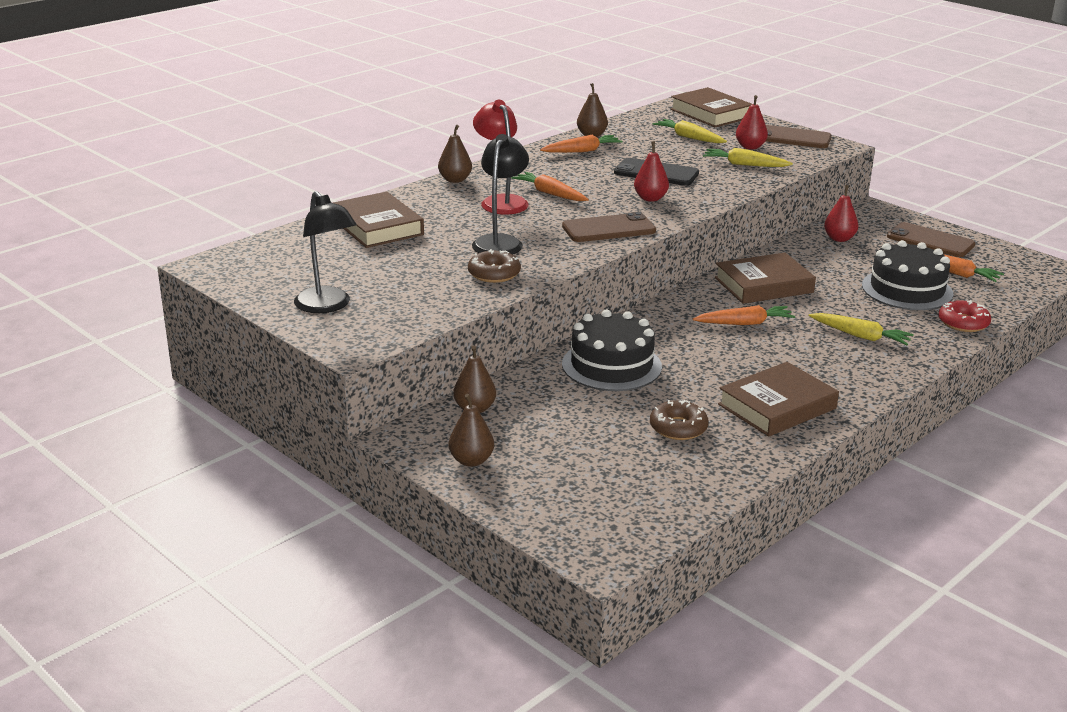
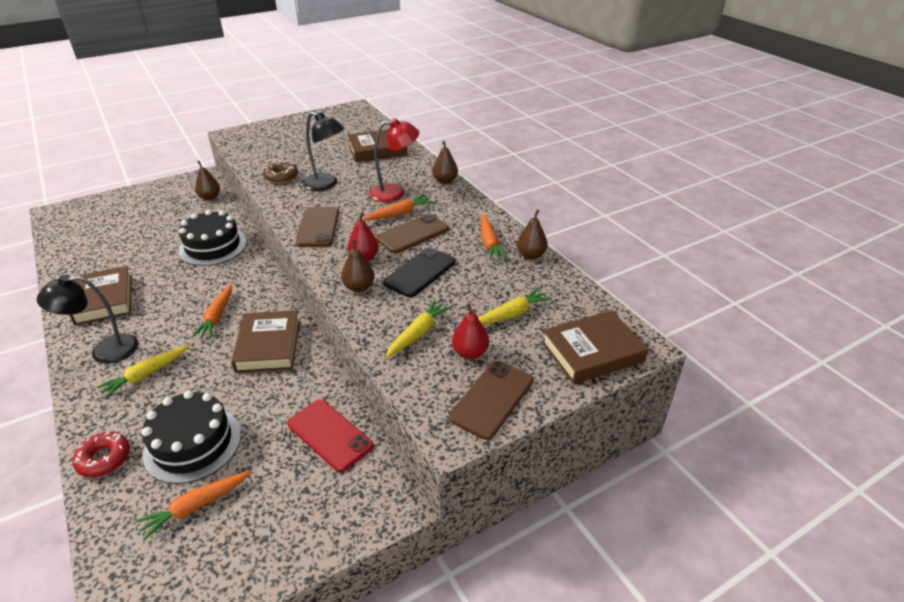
camera: 105 degrees right, 10 degrees up
black lamp [294,191,357,313] -> black lamp moved to [37,275,139,364]
brown pear [448,394,494,467] -> brown pear moved to [341,240,374,292]
brown donut [650,400,709,440] -> none
red pear [824,185,858,242] -> red phone [287,400,373,472]
brown phone [887,222,975,257] -> brown phone moved to [376,214,449,253]

